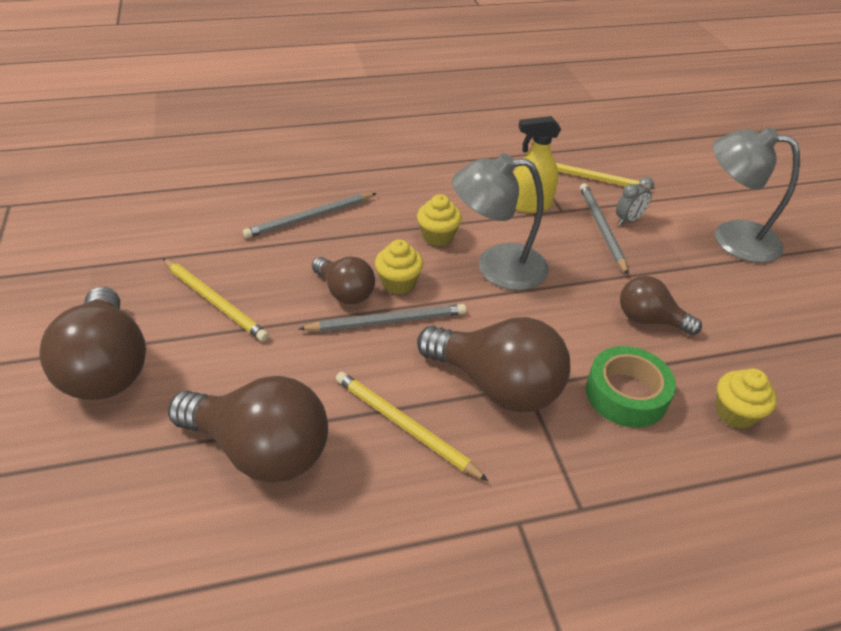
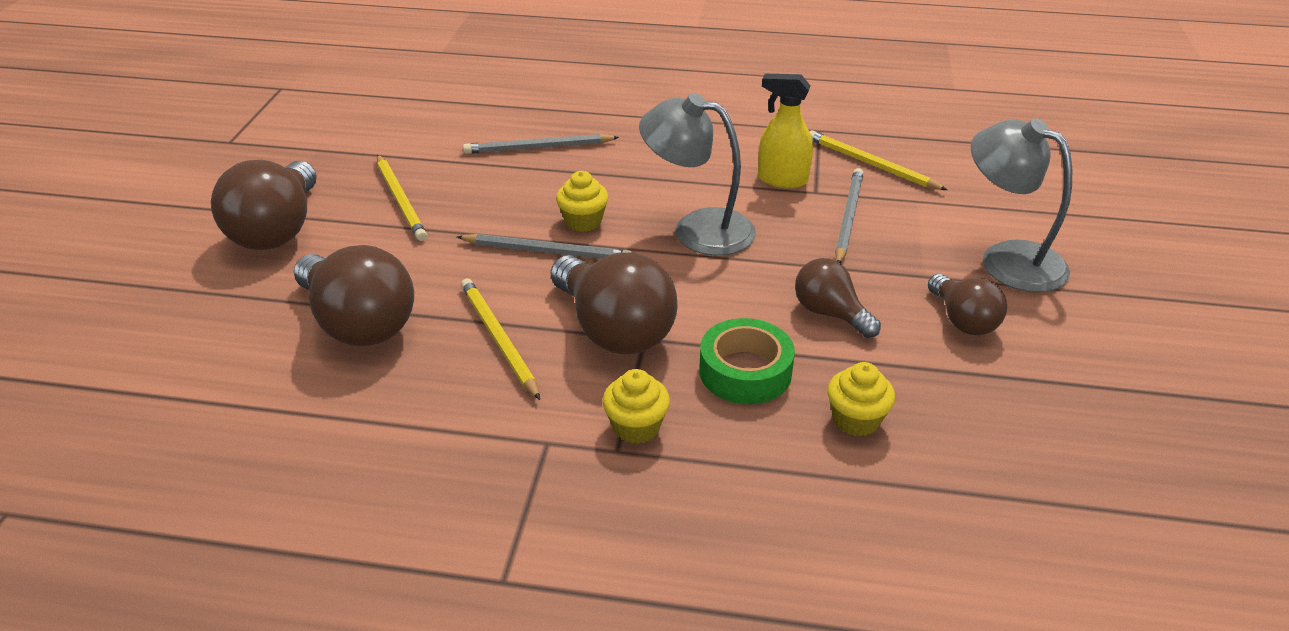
camera: 25 degrees right, 5 degrees down
brown light bulb [312,256,375,304] -> brown light bulb moved to [928,274,1007,335]
yellow cupcake [417,194,462,246] -> yellow cupcake moved to [603,369,670,444]
grey clock [616,177,654,225] -> none

